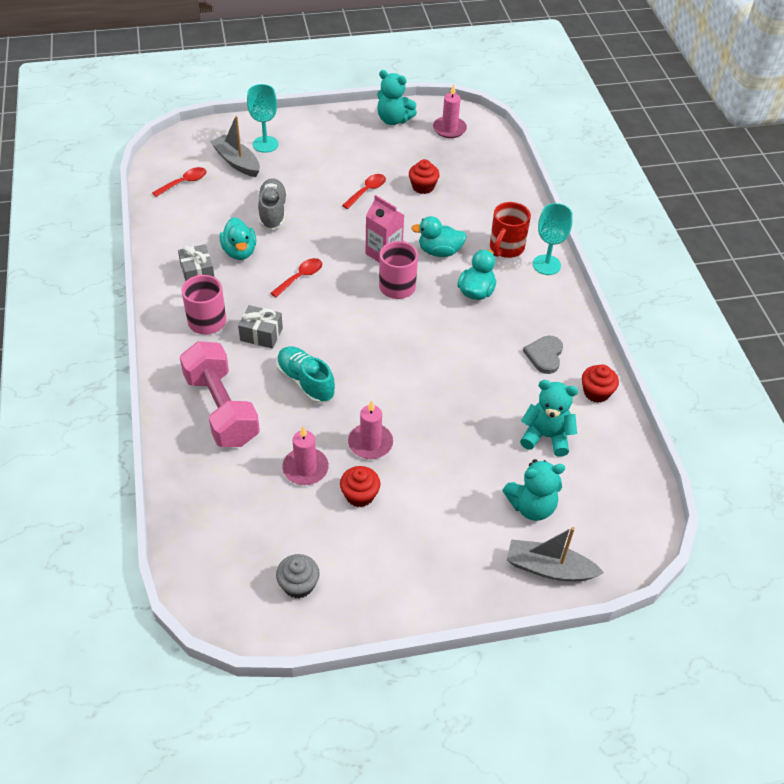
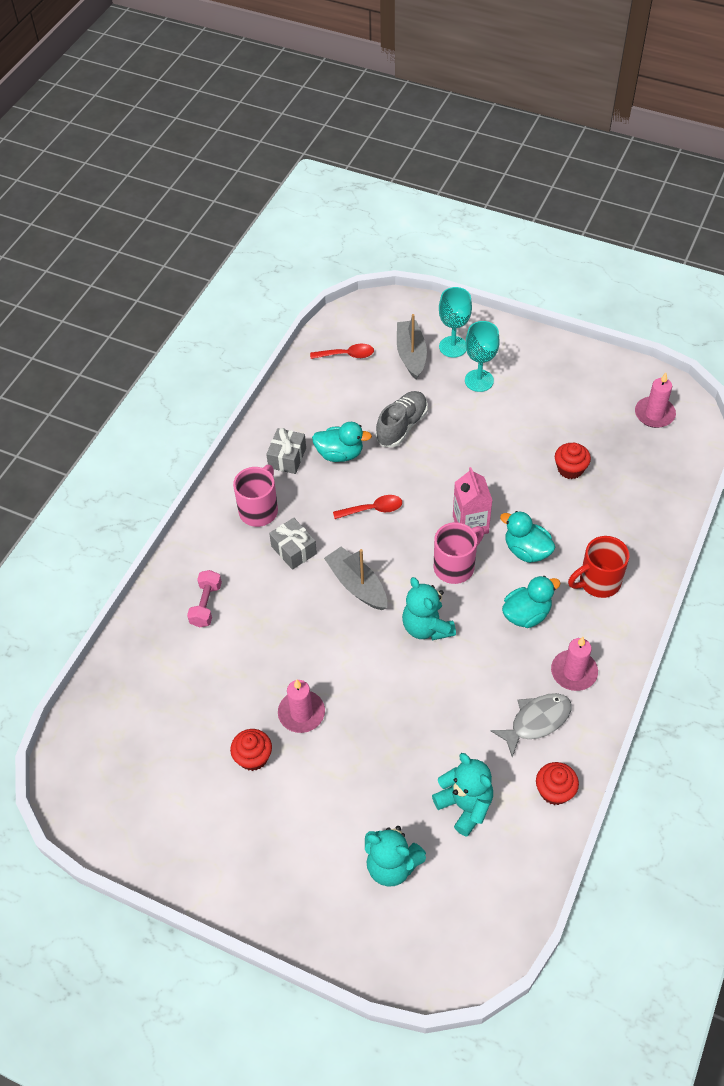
camera: 40 degrees right, 5 degrees up
pink dumbbell [180,341,260,447] -> pink dumbbell [187,570,222,627], size x0.49
turquoise duck [220,217,256,260] -> turquoise duck turned 105 degrees counterclockwise [312,422,372,462]
turquoise shoe [276,346,335,404] -> none
grey cupcake [276,554,320,598] -> none
pink candle [282,426,329,485] -> pink candle moved to [551,637,598,691]
red spoon [342,174,386,209] -> none
turquoise teddy bear [377,70,417,125] -> turquoise teddy bear moved to [402,577,456,641]
grey boat [507,527,604,581] -> grey boat moved to [324,547,387,610]
grey heart [523,336,563,374] -> grey fish [491,693,572,757]
turquoise goblet [533,203,573,275] -> turquoise goblet moved to [465,321,500,392]

